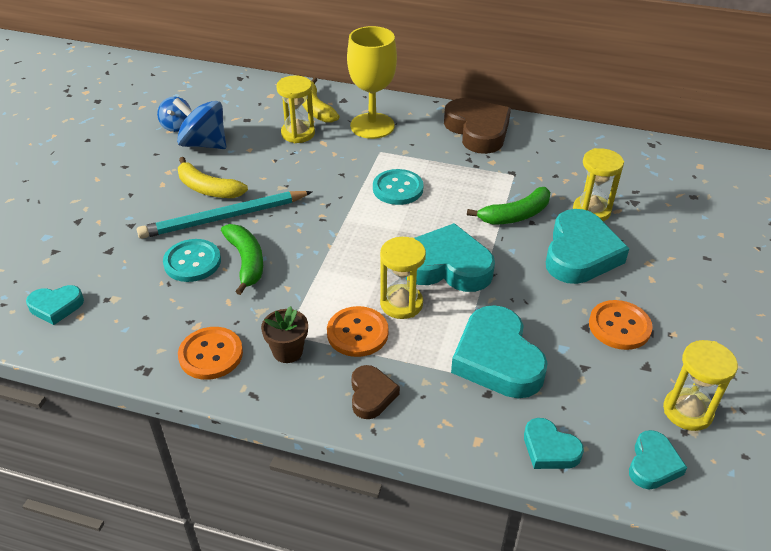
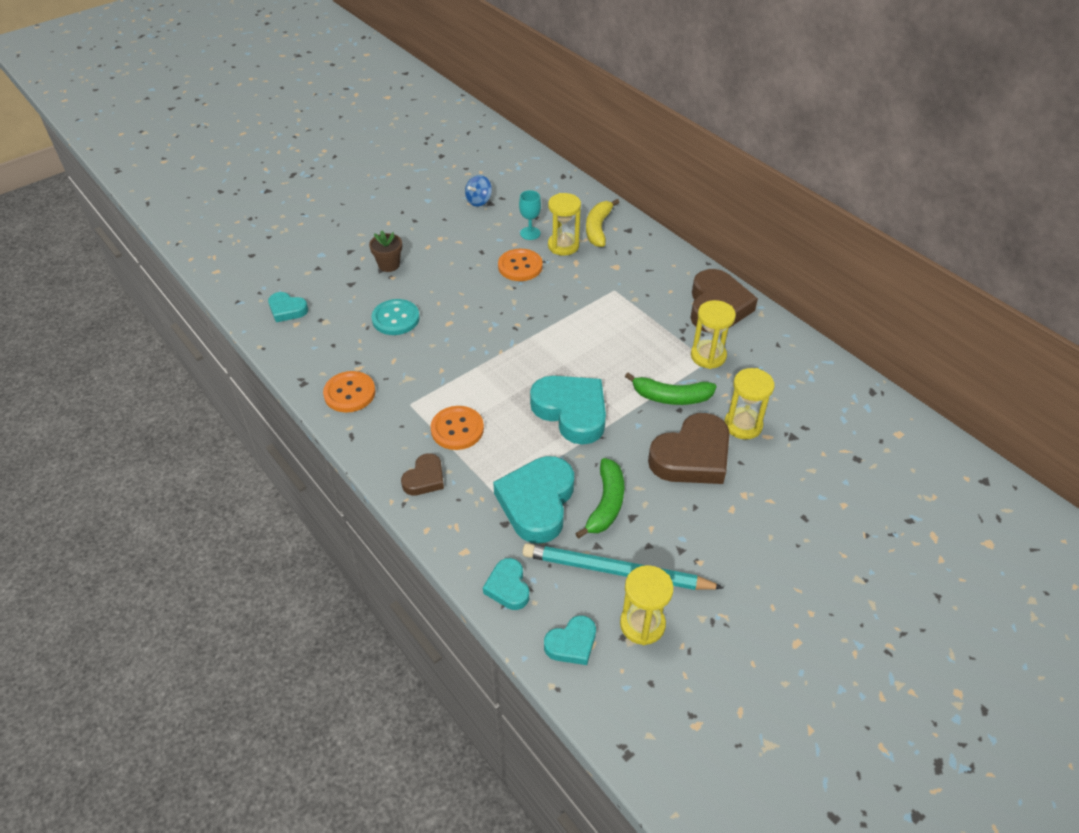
camera: 35 degrees right, 5 degrees up
turquoise pencil [137,191,312,239] -> turquoise pencil moved to [522,543,724,590]
blue spinning top [173,97,226,149] -> none
yellow banana [178,157,248,198] -> none
green banana [221,224,263,295] -> green banana moved to [575,458,624,539]
brown flower pot [261,306,308,363] -> brown flower pot moved to [369,230,402,272]
yellow goblet [347,26,397,139] -> none
turquoise button [373,169,424,205] -> none
yellow hourglass [380,237,426,319] -> yellow hourglass moved to [691,300,736,369]
turquoise heart [546,209,629,284] -> brown heart [648,413,730,484]
orange button [589,300,653,350] -> orange button moved to [498,249,543,281]
none -> turquoise goblet [519,190,541,240]

